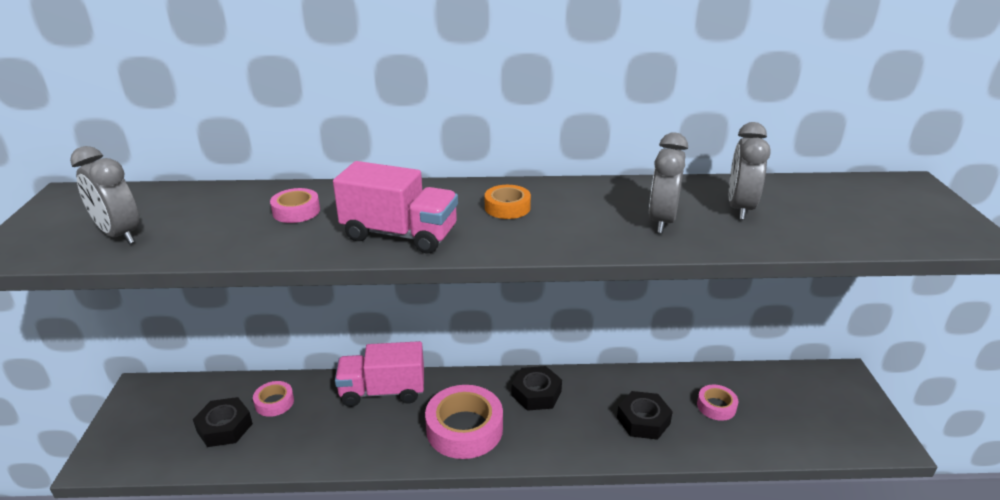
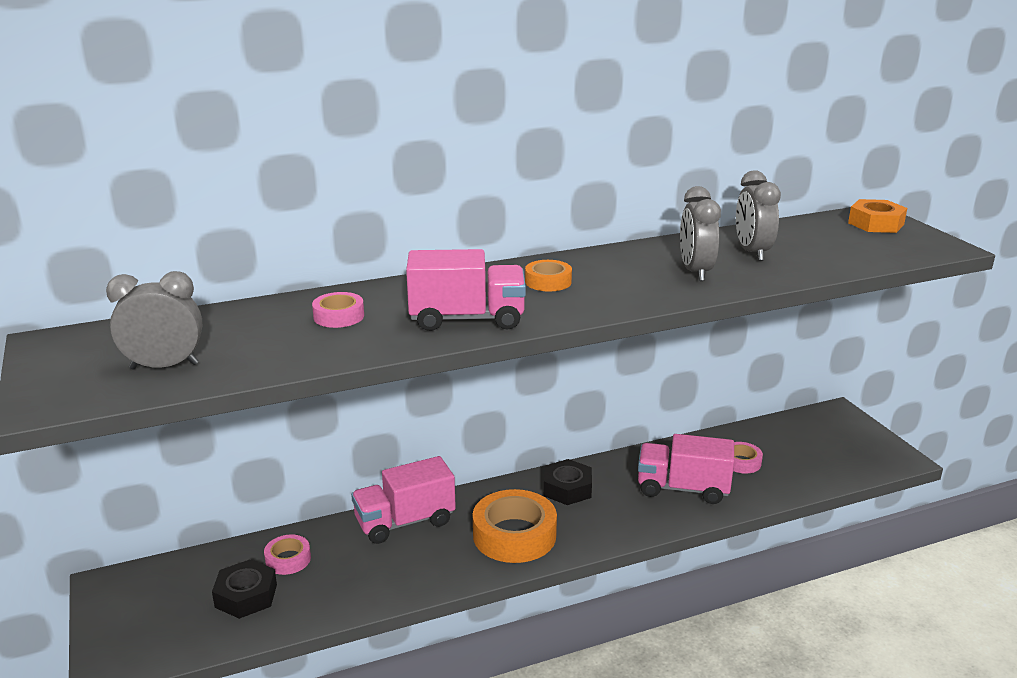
camera: 20 degrees left, 5 degrees down
grey clock [70,146,139,244] -> grey clock turned 150 degrees clockwise [106,271,202,370]
pink tape [425,385,503,459] -> orange tape [473,489,557,563]
black nut [617,391,673,440] -> pink truck [638,434,734,504]
none -> orange nut [848,199,907,233]

